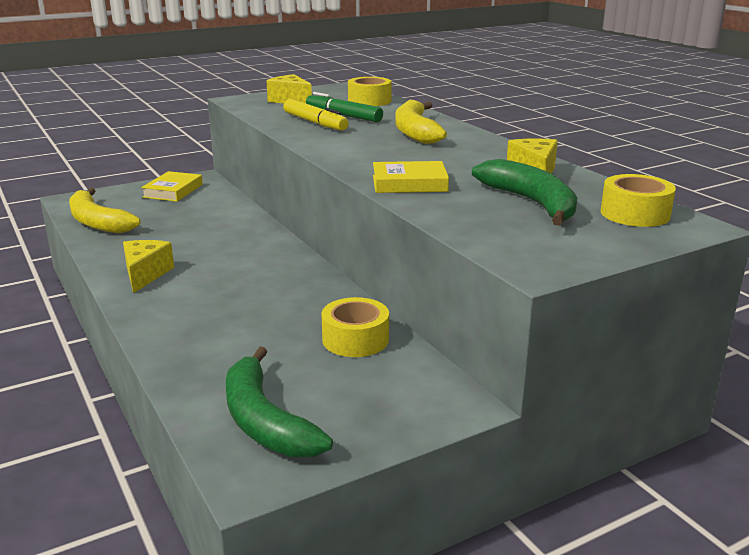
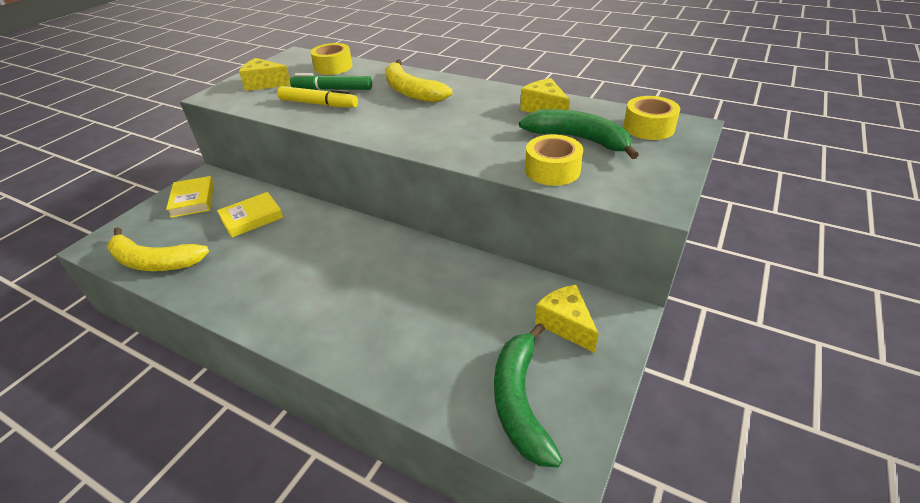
camera: 30 degrees left, 15 degrees up
yellow cheese [123,240,174,293] -> yellow cheese moved to [535,285,599,353]
green banana [226,347,333,457] -> green banana turned 60 degrees clockwise [494,323,563,467]
yellow tape [321,297,389,357] -> yellow tape moved to [525,134,583,186]
yellow book [373,161,449,193] -> yellow book moved to [217,192,283,238]

